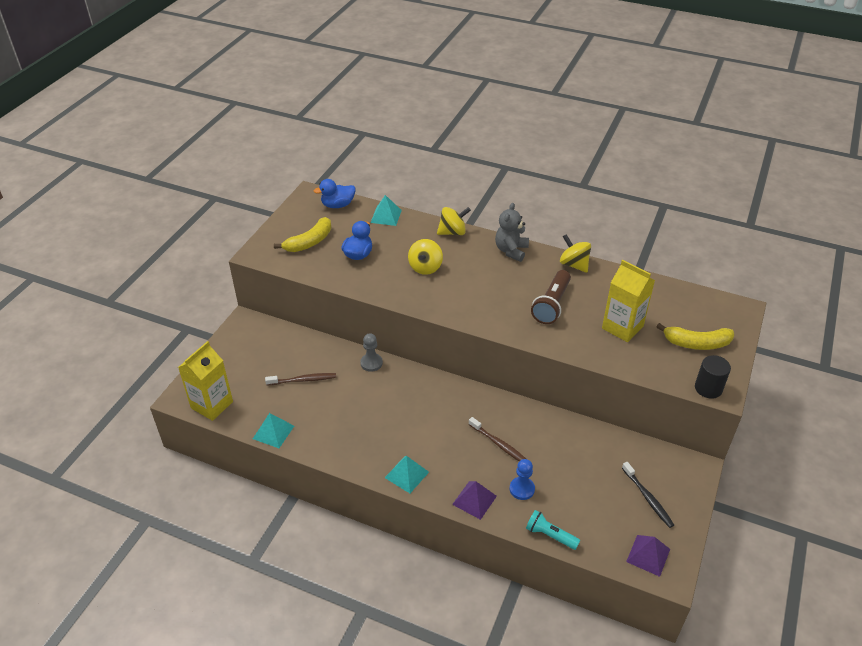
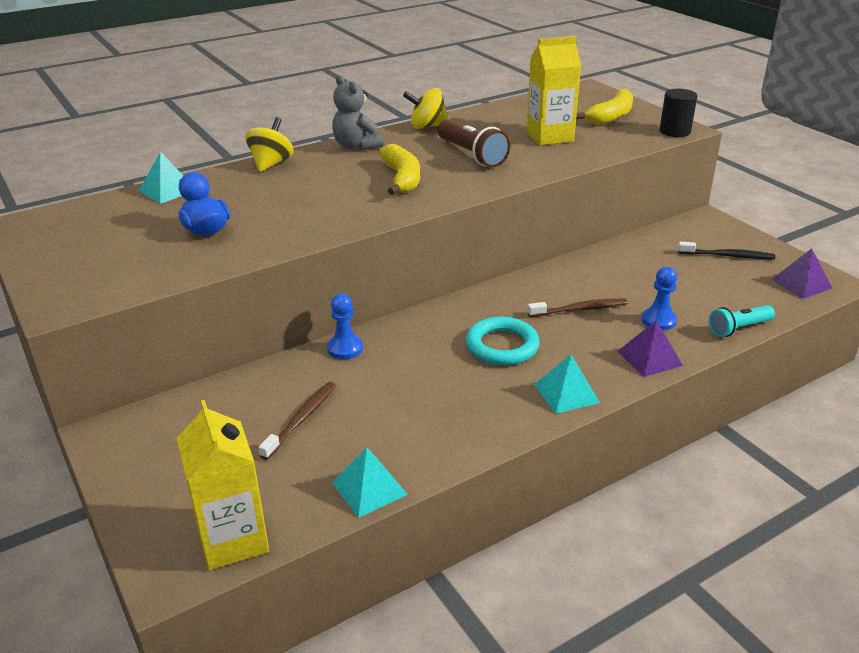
camera: 55 degrees left, 10 degrees down
yellow banana [274,217,332,252] -> yellow banana moved to [378,144,420,195]
blue duck [313,179,355,208] -> none
grey pawn [360,333,383,372] -> blue pawn [327,294,363,359]
yellow spinning top [408,239,443,275] -> none
none -> turquoise ring [466,317,540,365]

